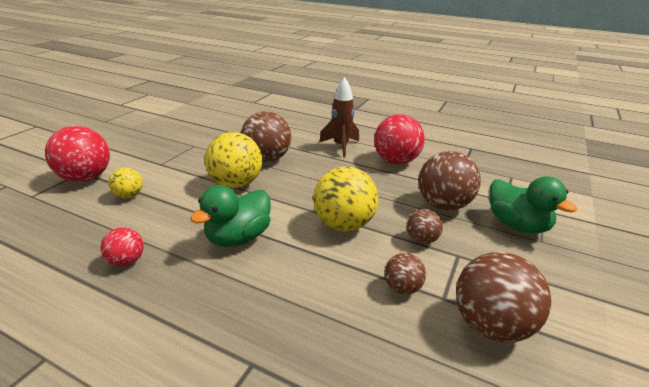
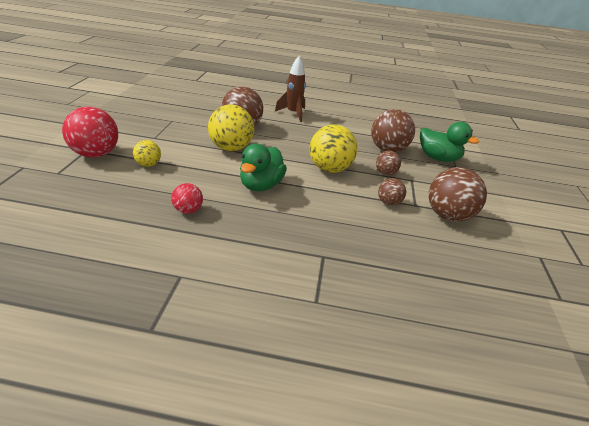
camera: 20 degrees left, 5 degrees up
red ball [374,114,425,164] -> none

